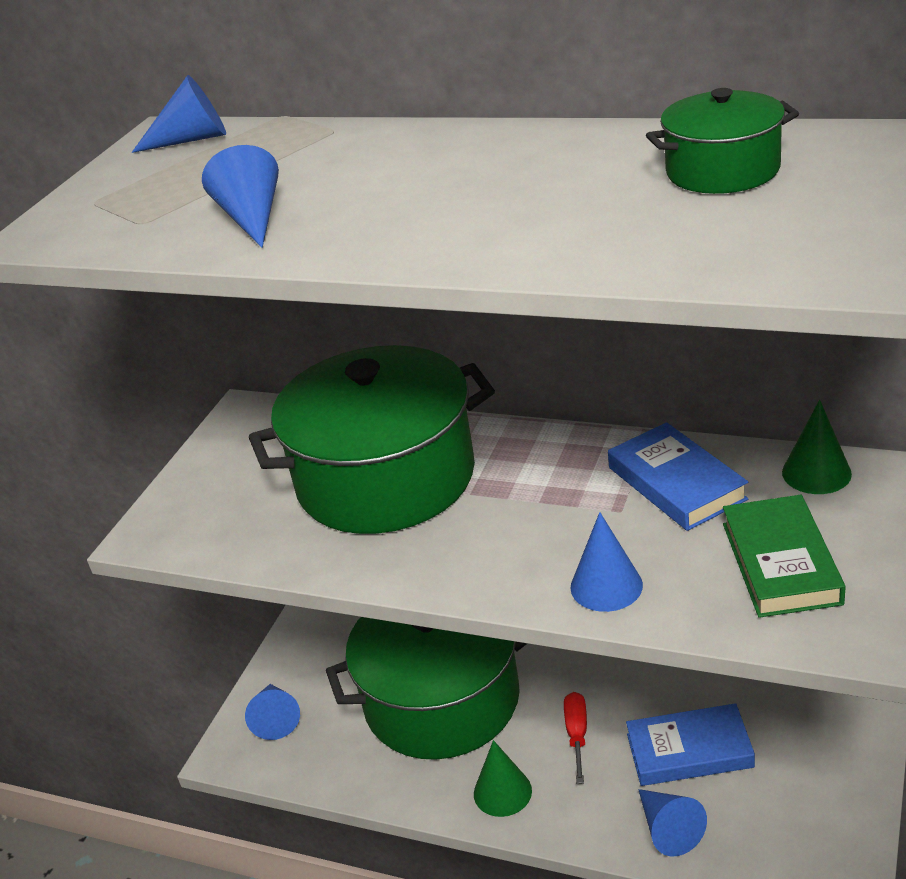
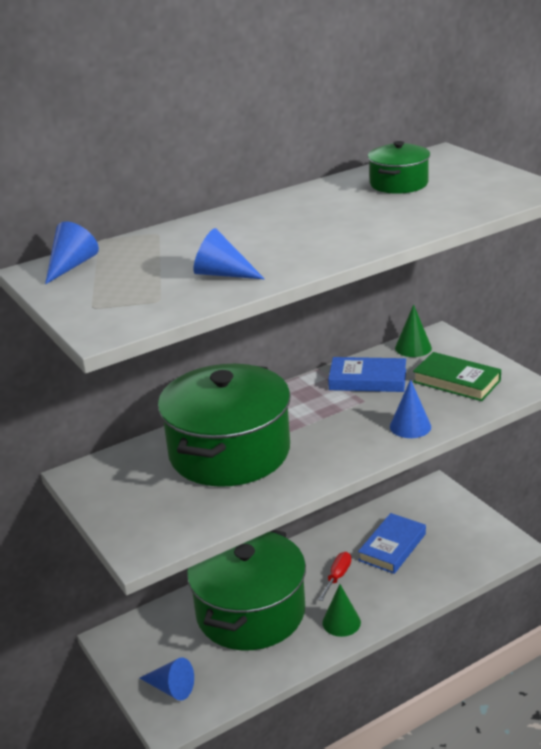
camera: 55 degrees left, 5 degrees down
red screwdriver [564,692,587,784] -> red screwdriver turned 75 degrees clockwise [318,552,351,601]
blue cone [638,789,707,857] -> none

